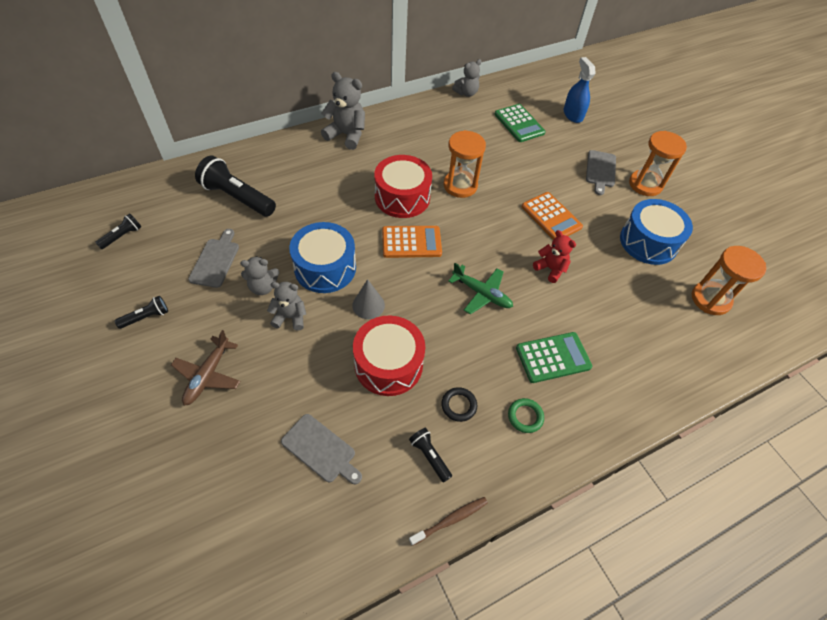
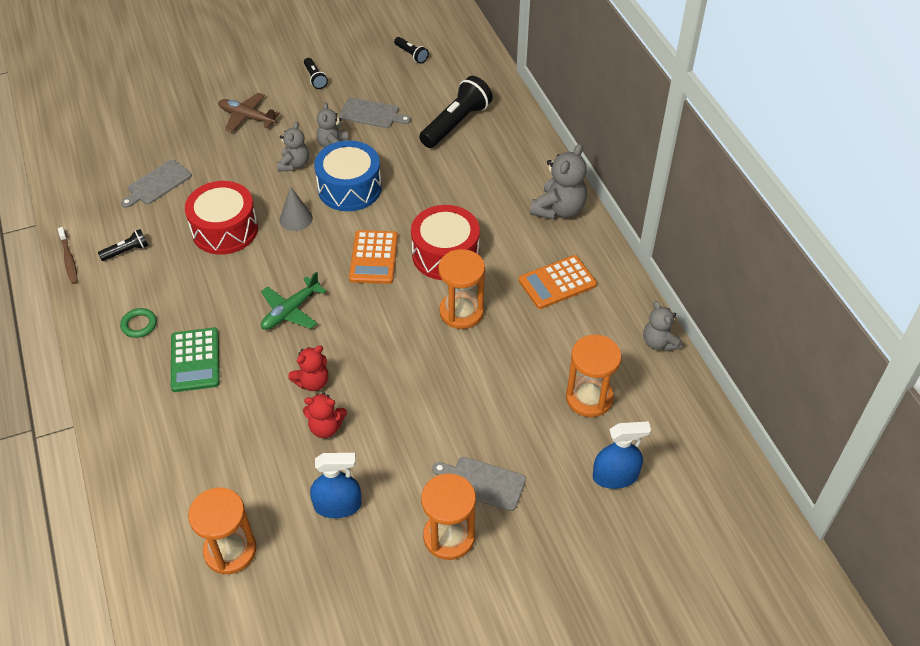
camera: 100 degrees right, 5 degrees down
black ring [441,387,477,422] -> none
green calculator [495,104,546,142] -> orange hourglass [566,335,621,417]
orange calculator [521,192,583,240] -> orange calculator moved to [519,255,597,309]
blue drum [620,199,693,265] -> blue spray bottle [310,453,362,518]
none -> red teddy bear [303,392,347,438]

